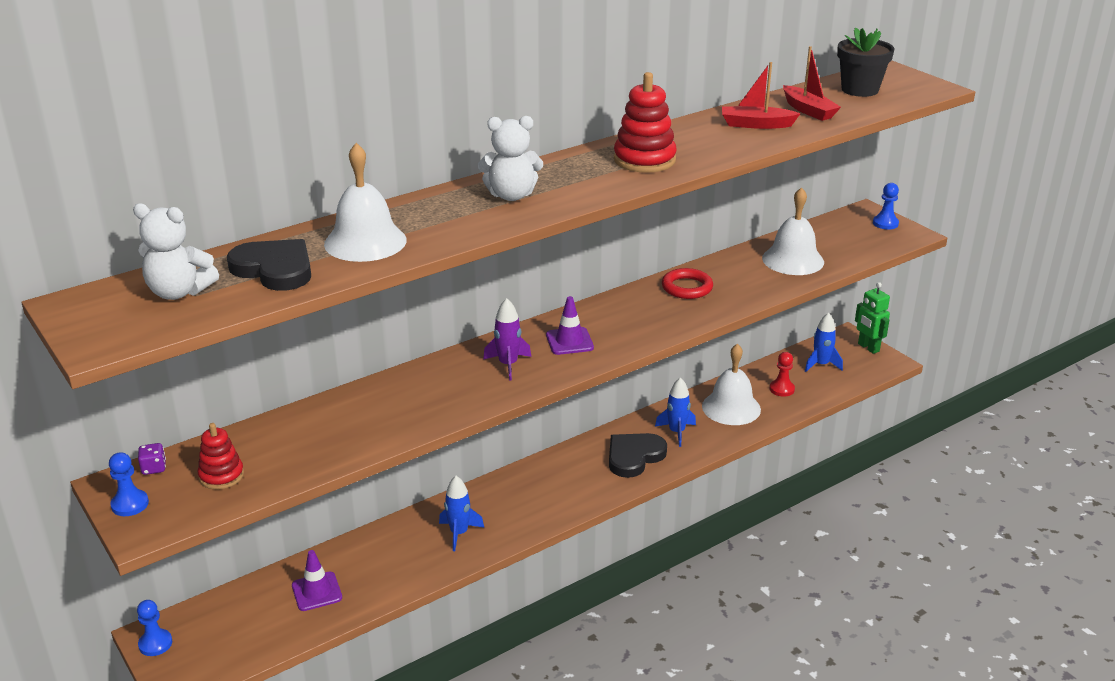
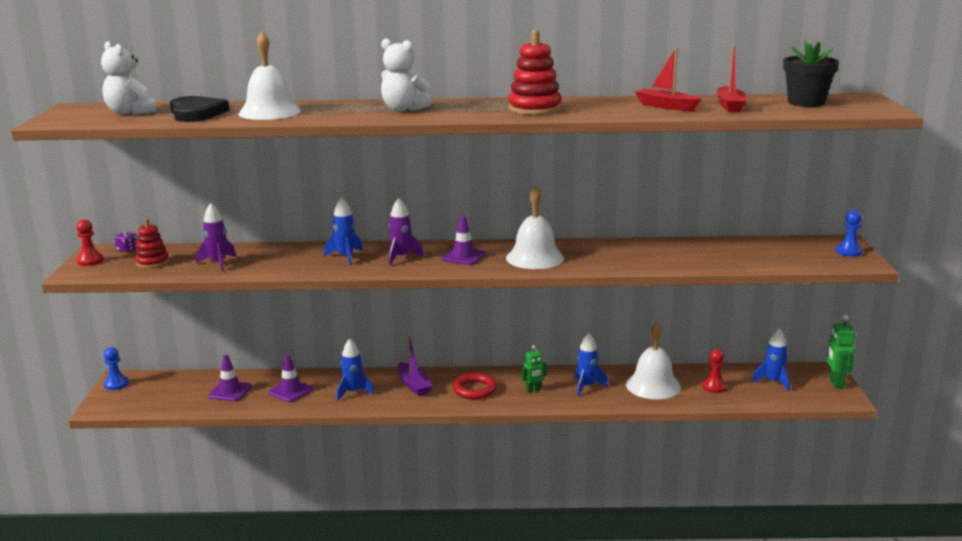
camera: 35 degrees right, 10 degrees down
blue pawn [109,452,149,516] -> red pawn [76,219,104,266]
black heart [609,433,667,478] -> green robot [521,345,547,393]
red ring [662,268,713,299] -> red ring moved to [453,373,497,399]
white bell [762,187,824,275] -> white bell moved to [506,186,564,269]
none -> purple rocket [196,203,236,271]
none -> purple traffic cone [268,354,313,402]
none -> blue rocket [324,197,363,265]
none -> purple boat [398,336,433,396]

